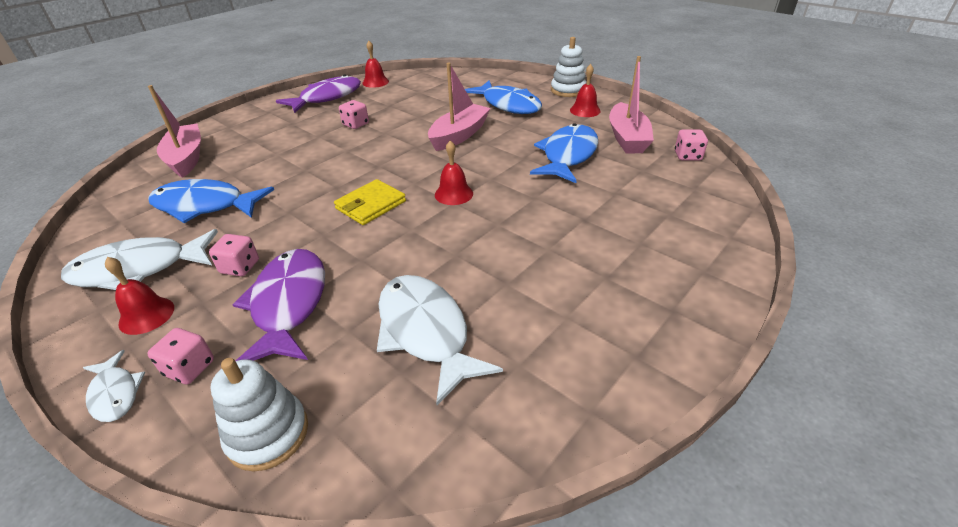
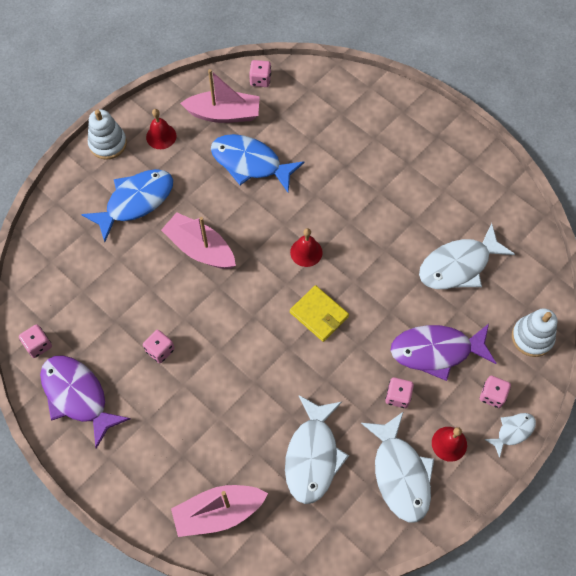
camera: 90 degrees left, 25 degrees up
blue fish [148,179,274,223] -> white fish [285,395,349,504]
red bell [362,41,389,88] -> pink dice [19,324,52,358]

